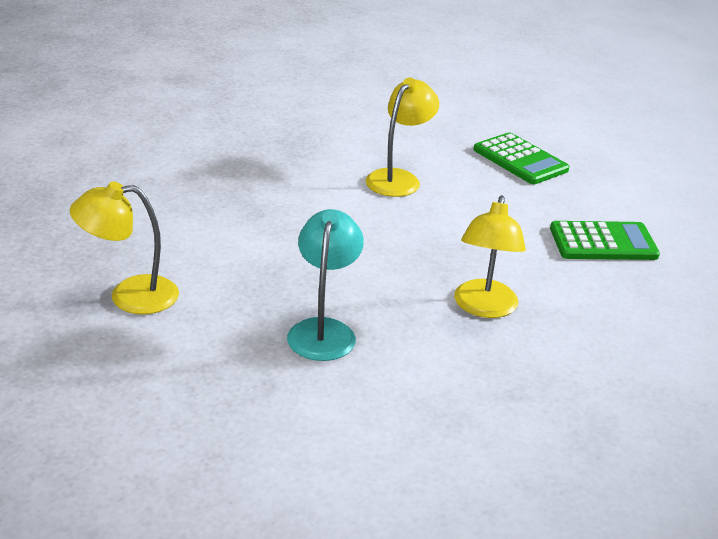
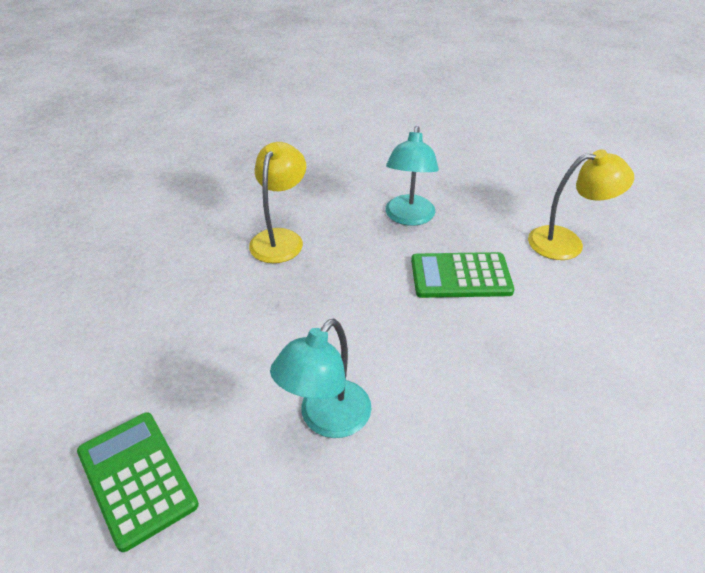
camera: 175 degrees left, 10 degrees up
yellow lamp [365,78,439,197] -> turquoise lamp [270,319,371,438]
green calculator [550,221,660,260] -> green calculator moved to [411,252,514,298]

